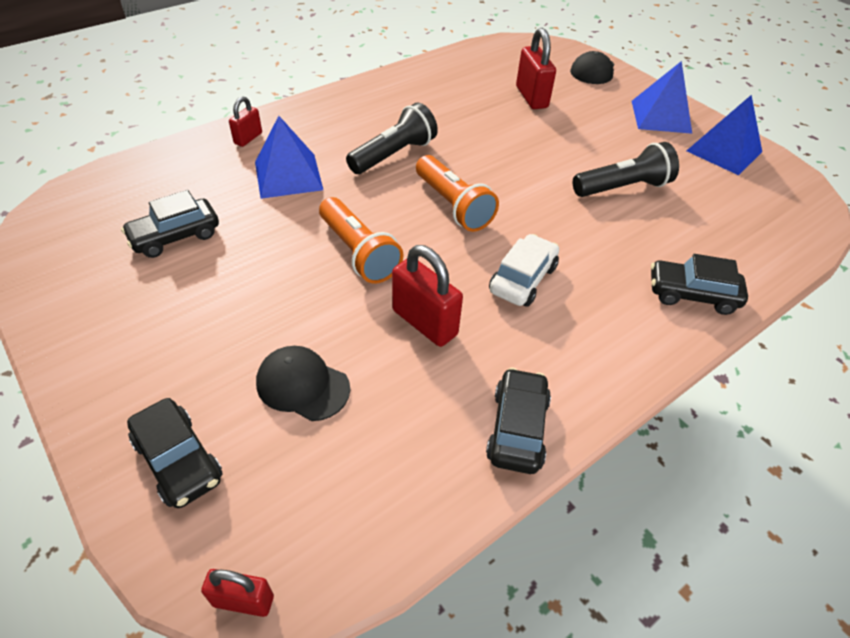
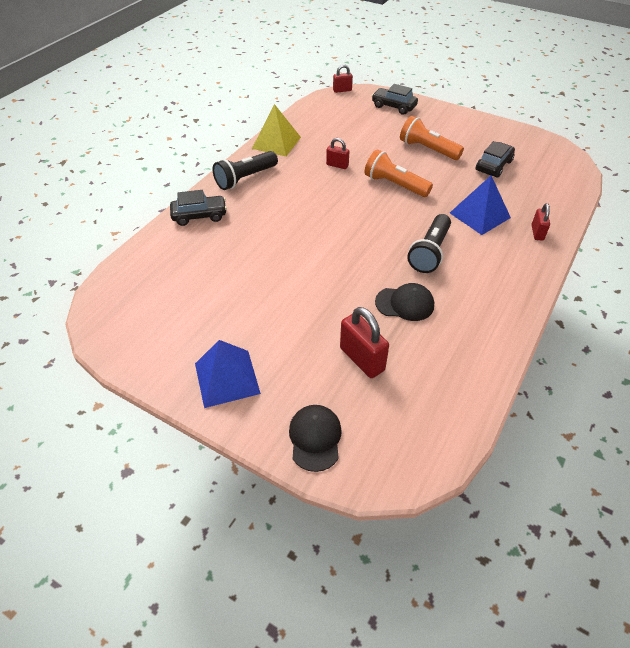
camera: 160 degrees right, 0 degrees up
black cap [256,346,350,421] -> black cap moved to [375,283,434,321]
red padlock [392,245,463,347] -> red padlock [326,138,349,169], size x0.59
orange flashlight [416,155,499,232] -> orange flashlight moved to [400,116,464,160]
black car [486,368,551,474] -> yellow pyramid [252,104,301,157]
white car [489,234,559,307] -> none
black flashlight [573,142,679,197] -> black flashlight moved to [213,151,278,190]
blue pyramid [686,95,762,175] -> none

